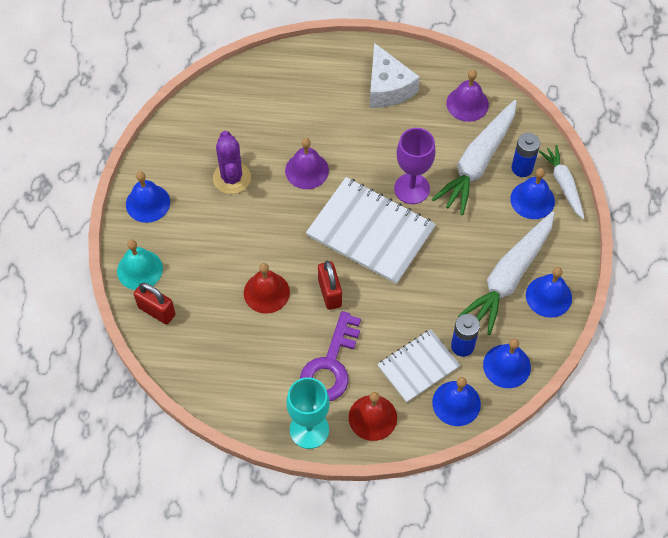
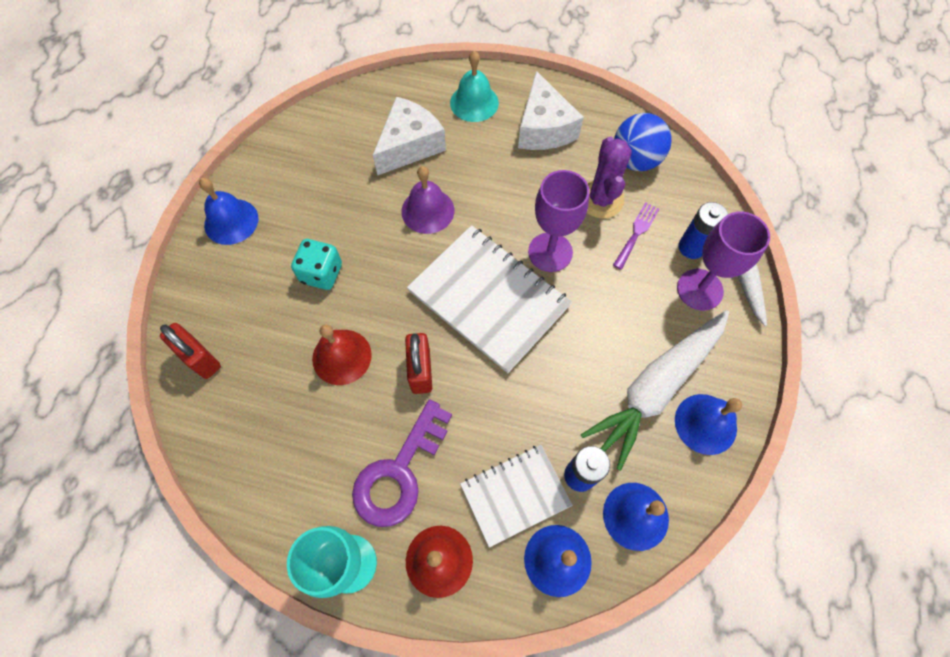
camera: 10 degrees right, 5 degrees up
turquoise bell [117,240,163,290] -> turquoise bell moved to [450,51,499,122]
purple cactus [213,131,251,194] -> purple cactus moved to [587,137,632,219]
white carrot [432,100,517,215] -> purple fork [613,202,659,270]
purple bell [446,70,489,122] -> blue ball [614,113,672,171]
blue bell [510,168,555,219] -> purple goblet [677,212,770,310]
none -> turquoise dice [291,239,342,290]
none -> white cheese [373,97,446,175]

